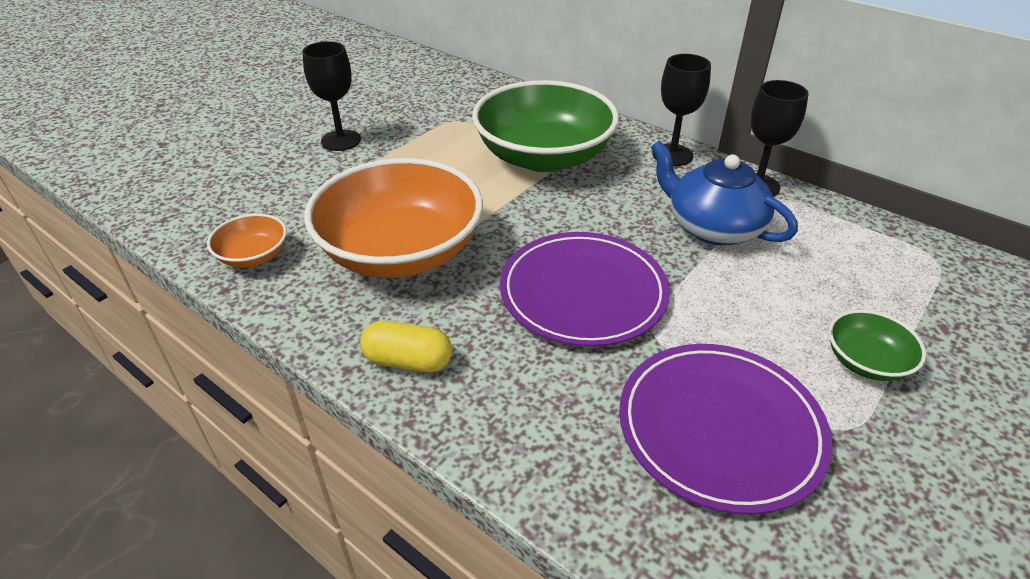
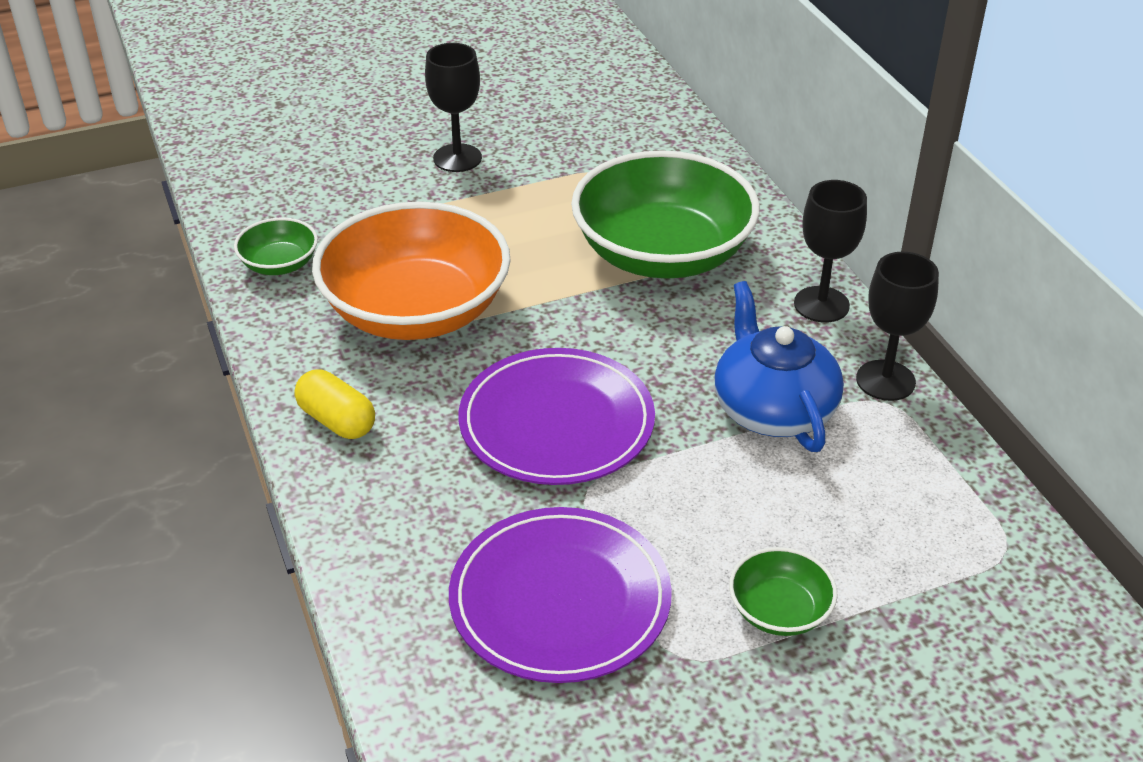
camera: 30 degrees right, 0 degrees up
orange bowl [207,214,287,268] -> green bowl [234,217,318,275]

